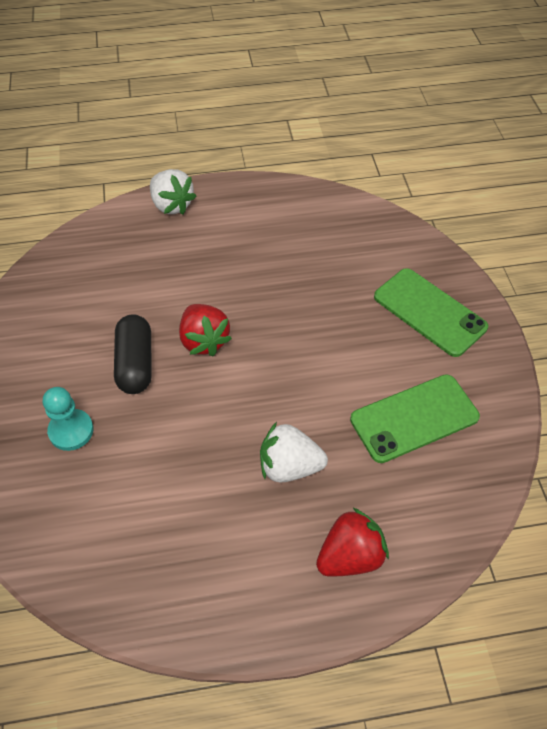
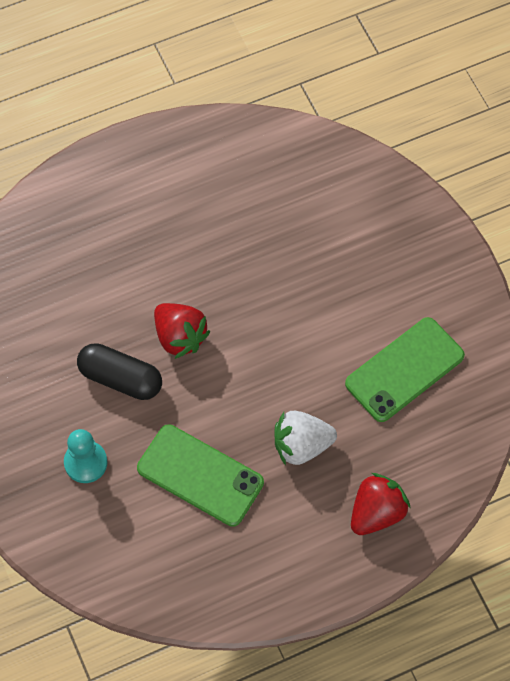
camera: 15 degrees left, 10 degrees up
black capsule [114,314,152,394] -> black capsule turned 45 degrees counterclockwise [77,343,162,400]
white strawberry [150,169,197,215] -> none
green phone [374,268,488,357] -> green phone moved to [137,424,264,527]

